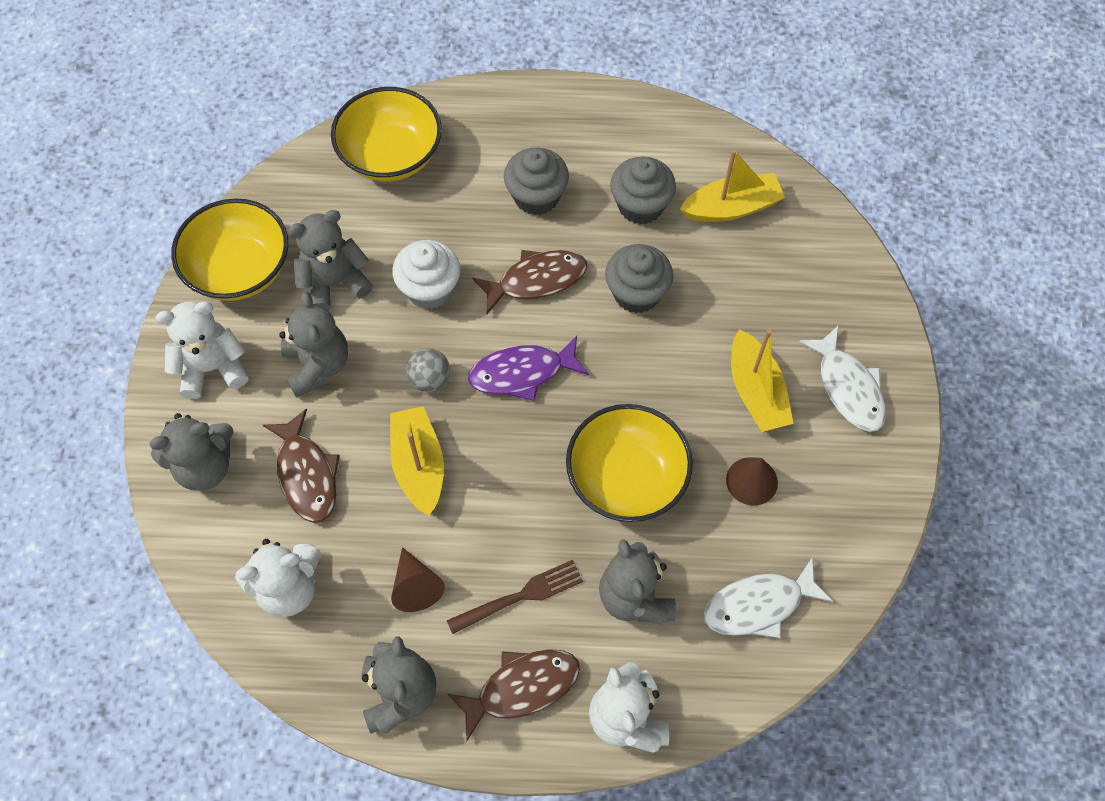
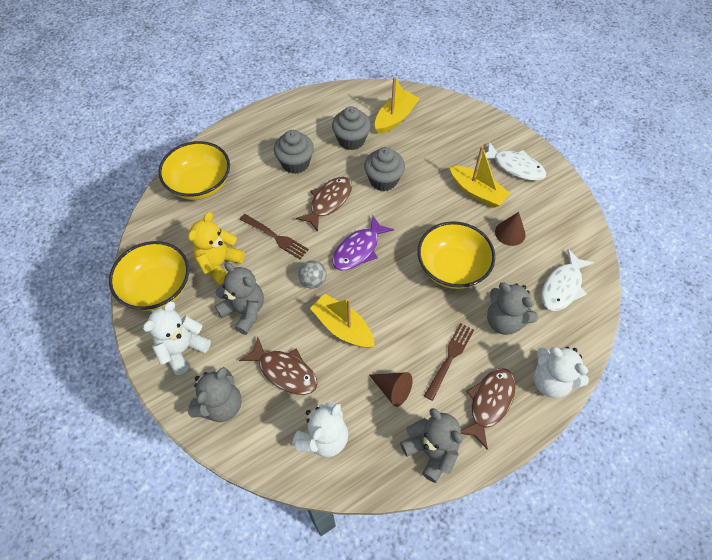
camera: 35 degrees left, 5 degrees down
grey teddy bear [288,210,373,311] -> yellow teddy bear [188,212,245,285]
white cupcake [392,240,460,309] -> brown fork [240,214,309,259]

